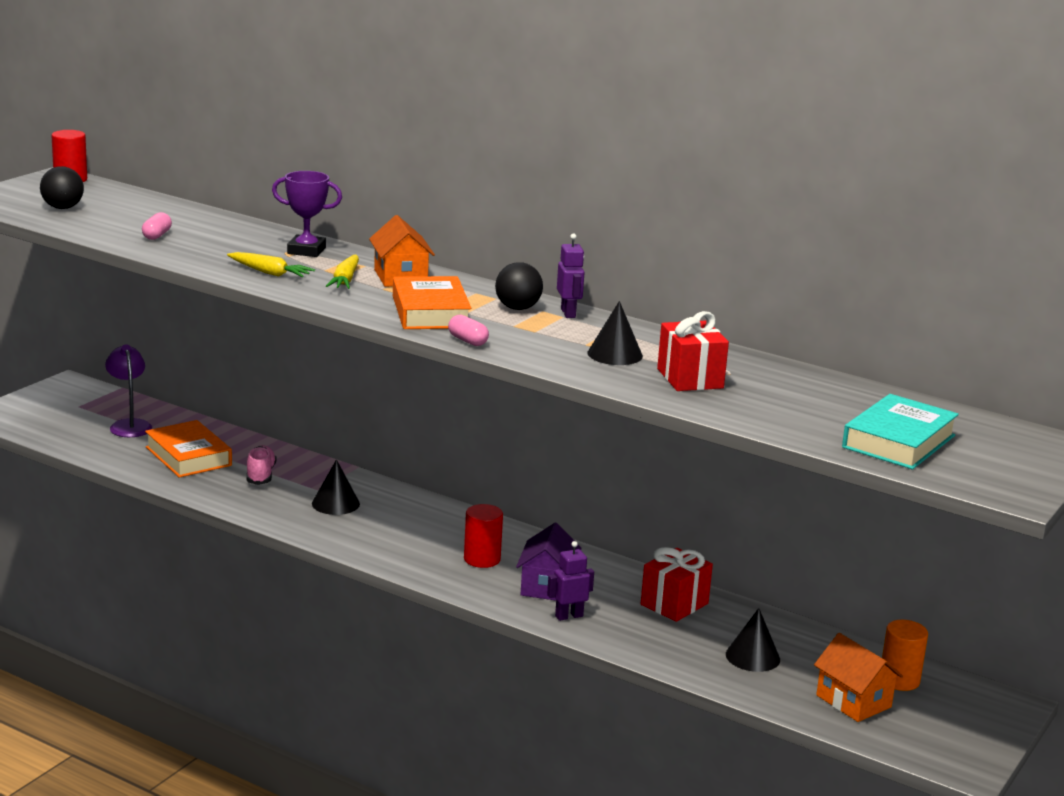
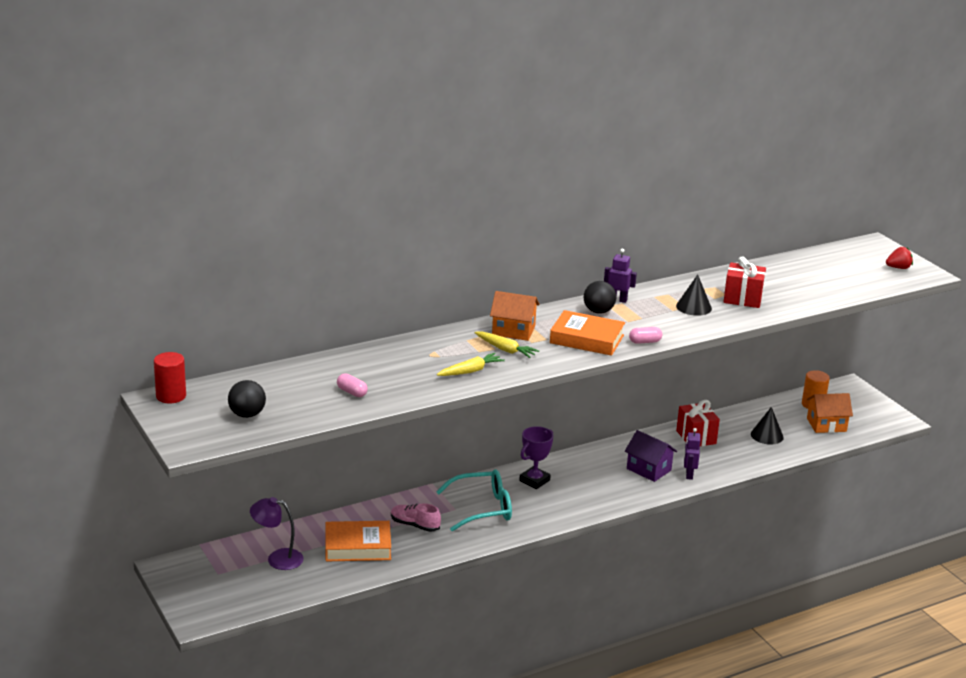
camera: 60 degrees left, 5 degrees up
purple trophy [272,171,342,257] -> purple trophy moved to [519,426,554,489]
black cone [312,459,360,515] -> turquoise glasses [436,469,512,532]
red cylinder [464,504,503,568] -> none
turquoise book [842,394,959,469] -> none
none -> red strawberry [886,247,913,269]

